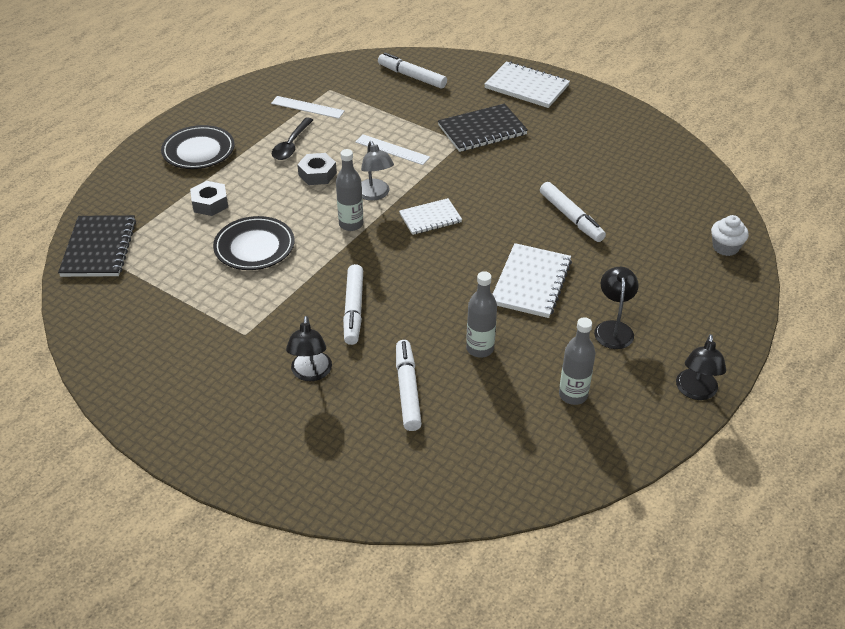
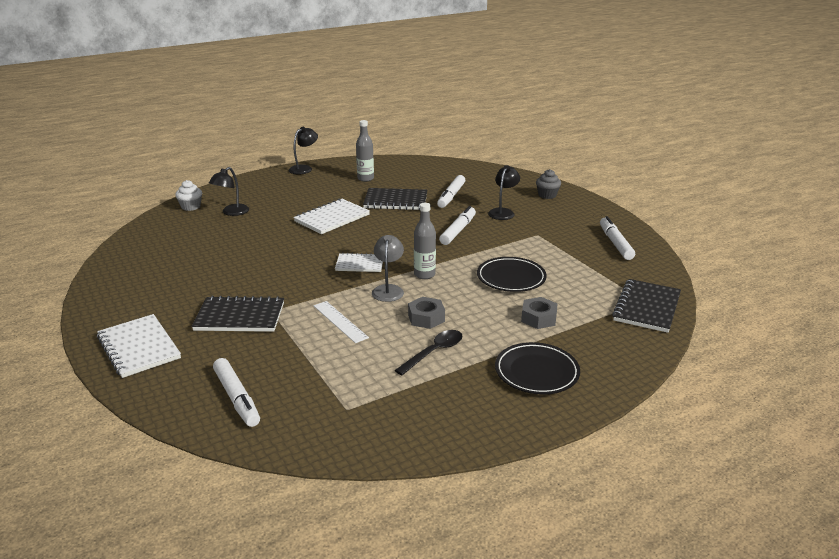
camera: 155 degrees left, 15 degrees down
white ruler [271,96,345,119] -> none
grey bottle [466,271,497,358] -> black notebook [363,188,427,210]
white marker [540,182,606,242] -> white marker moved to [600,216,635,260]
black lamp [594,267,639,349] -> black lamp moved to [209,167,249,216]
none -> grey cupcake [536,169,561,199]

